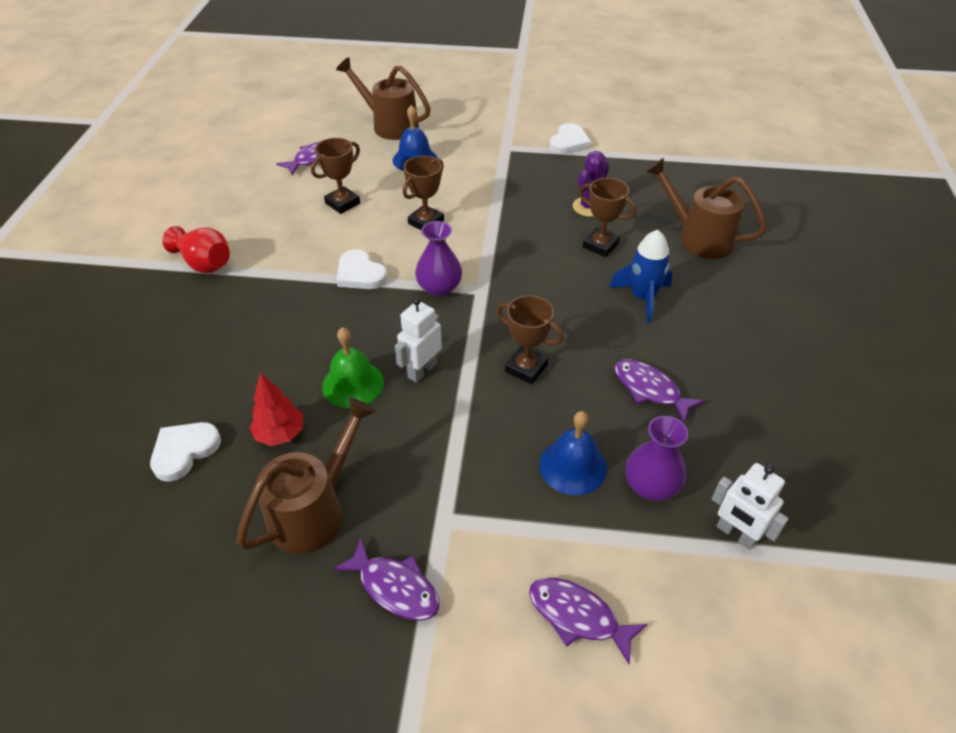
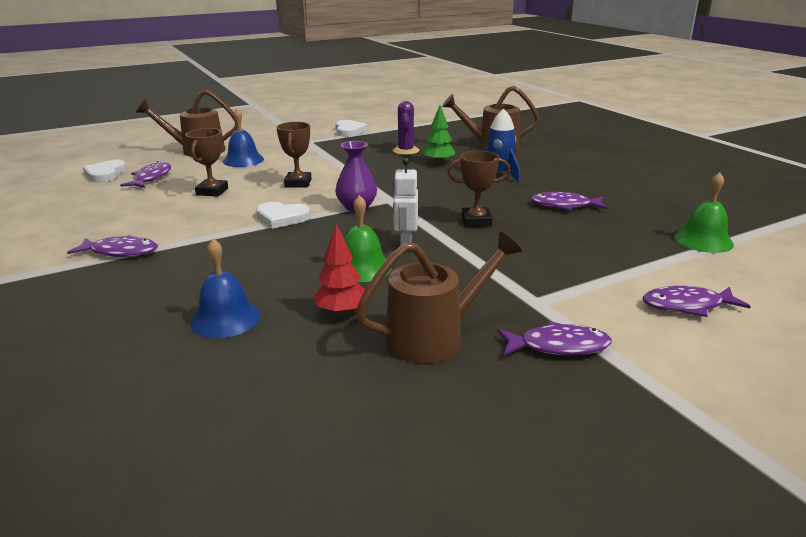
camera: 35 degrees left, 20 degrees down
white heart [150,422,221,482] -> white heart moved to [83,160,127,182]
red vase [162,226,230,273] -> purple fish [67,235,158,257]
brown watering can [237,398,376,554] -> brown watering can turned 60 degrees clockwise [355,232,522,364]
blue bell [540,411,607,496] -> blue bell moved to [190,239,261,338]
brown trophy [579,178,637,257] -> green tree [423,105,455,164]
purple vase [626,416,688,501] -> none
white robot [712,463,789,550] -> green bell [674,172,734,253]

